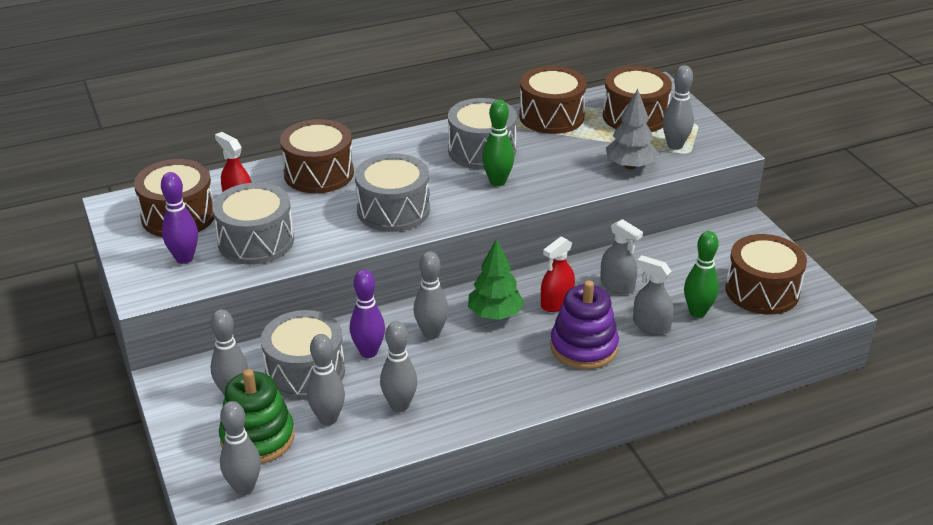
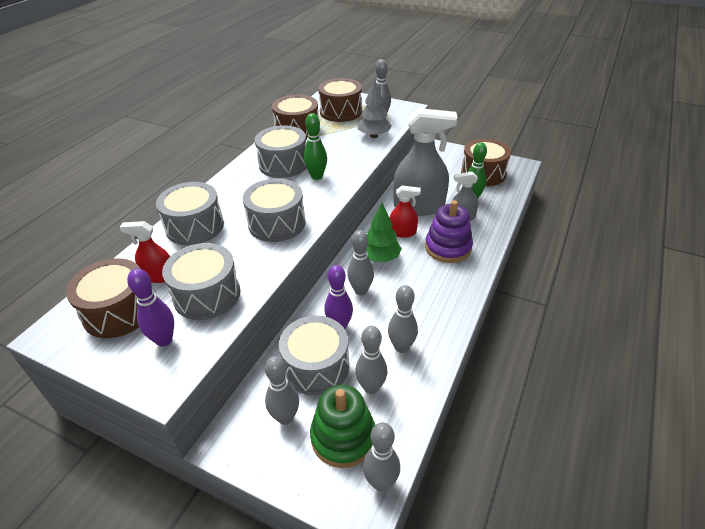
camera: 40 degrees left, 5 degrees up
brown drum [280,119,354,193] -> grey drum [156,182,224,245]
red spray bottle [541,236,575,312] -> red spray bottle turned 90 degrees counterclockwise [390,186,421,238]
grey spray bottle [600,219,643,295] -> grey spray bottle [393,108,458,216], size x2.01

